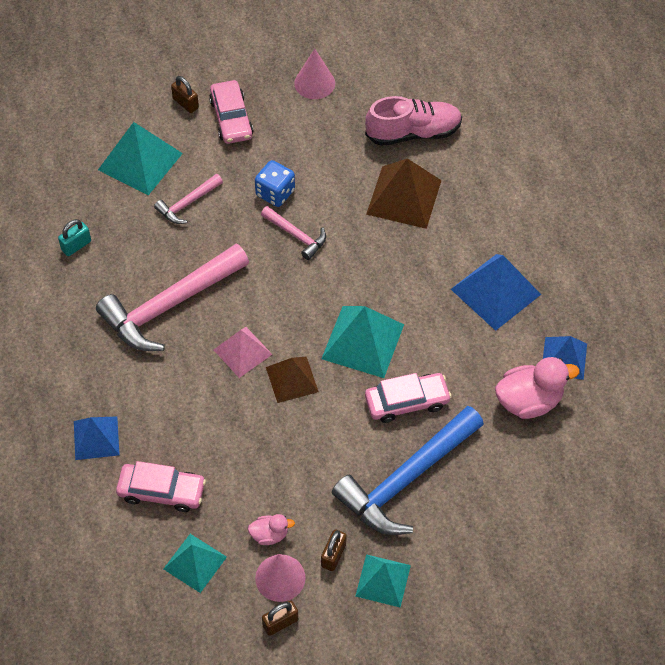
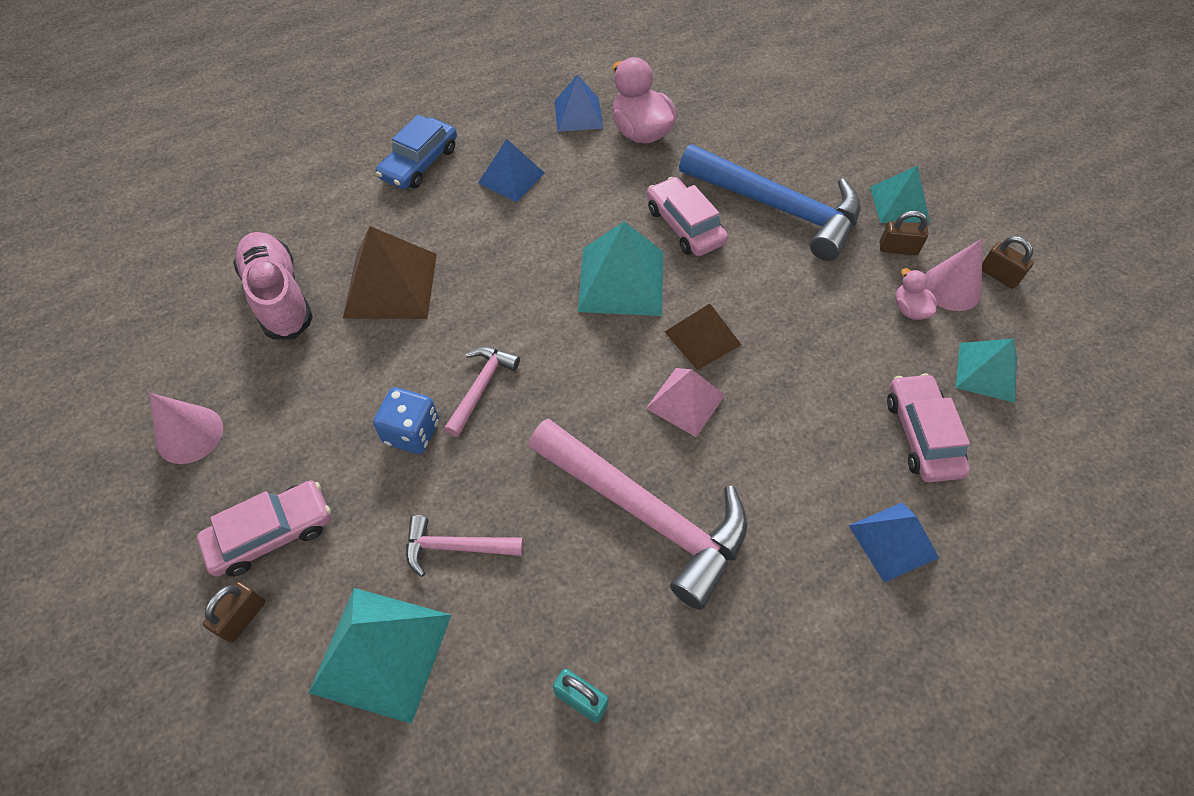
camera: 105 degrees left, 0 degrees up
pink hammer [154,174,223,224] -> pink hammer turned 150 degrees clockwise [406,515,523,577]
blue pyramid [451,254,541,331] -> blue pyramid [478,139,545,202], size x0.64
none -> blue car [376,115,457,189]

